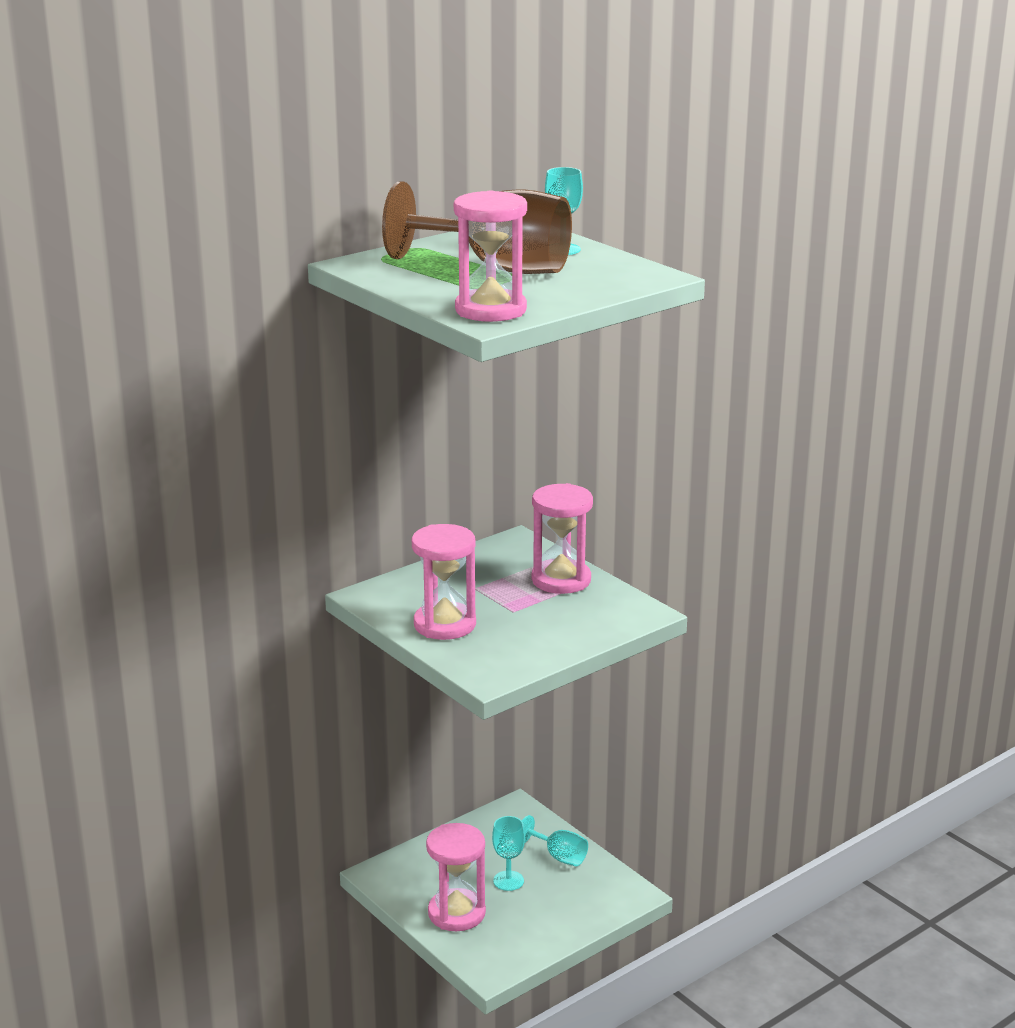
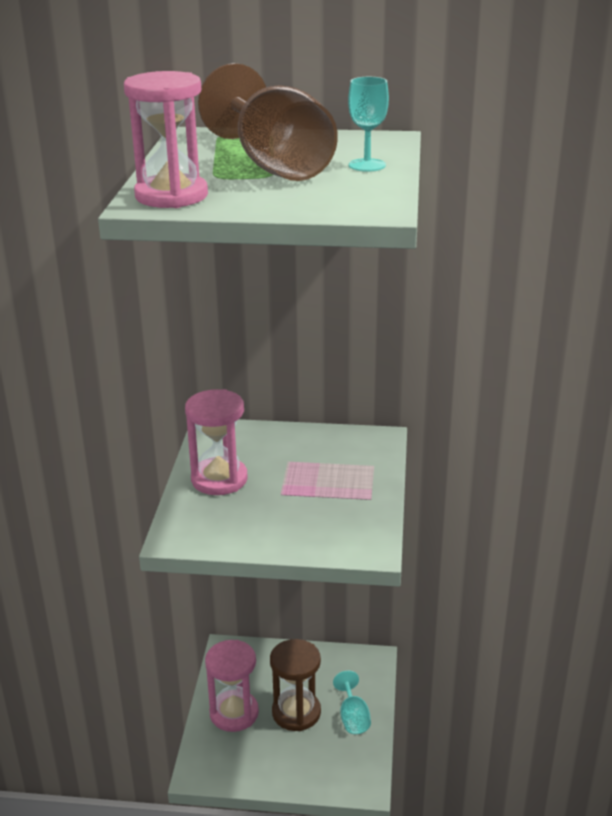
camera: 45 degrees right, 5 degrees up
turquoise goblet [492,816,525,891] -> brown hourglass [270,639,321,731]
pink hourglass [532,483,593,594] -> none

